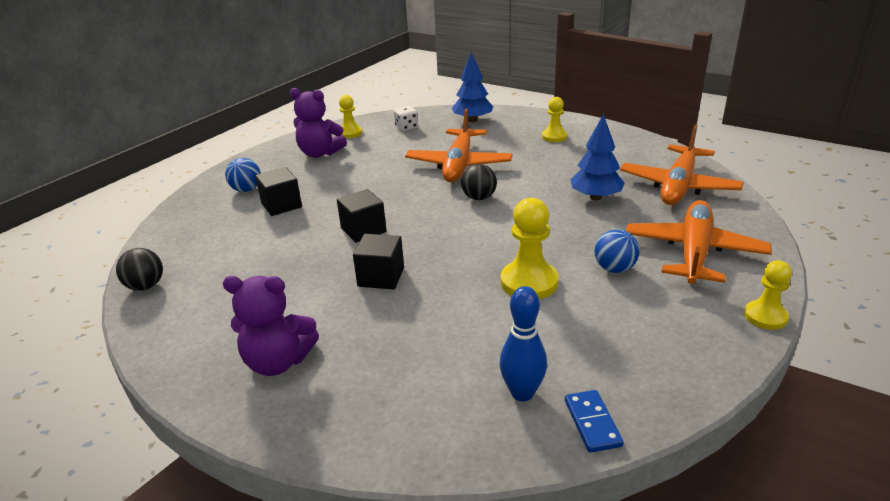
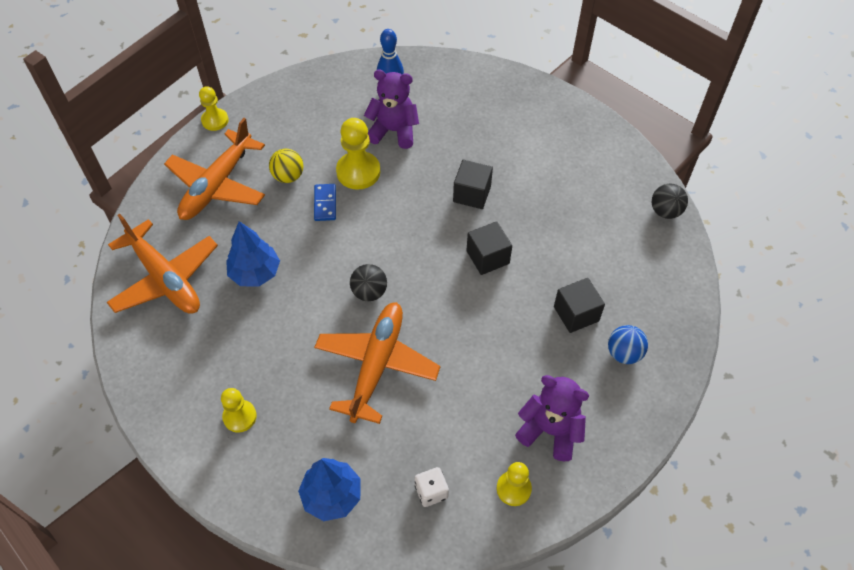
camera: 175 degrees left, 25 degrees up
purple teddy bear [223,276,319,376] -> purple teddy bear moved to [364,70,419,149]
blue domino [565,390,623,453] -> blue domino moved to [314,184,336,221]
blue ball [595,229,639,273] -> yellow ball [269,149,303,183]
orange plane [620,125,744,205] -> orange plane turned 105 degrees clockwise [107,214,218,314]

